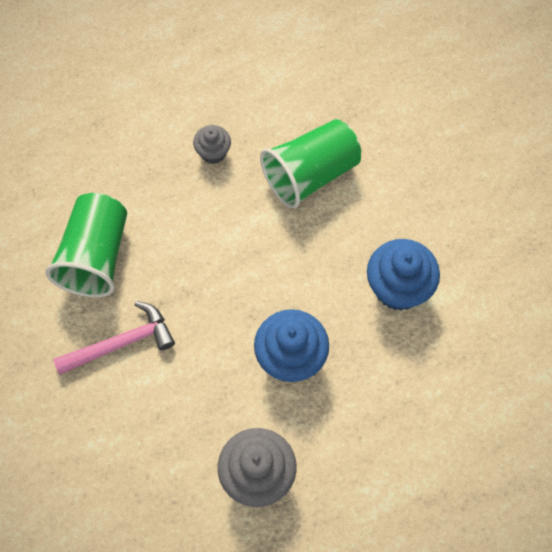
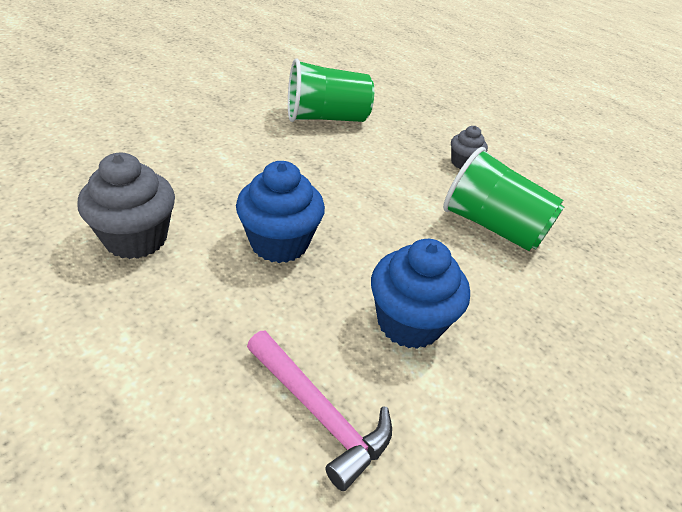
camera: 65 degrees right, 25 degrees down
pink hammer [53,301,175,375] -> pink hammer moved to [247,331,392,491]

